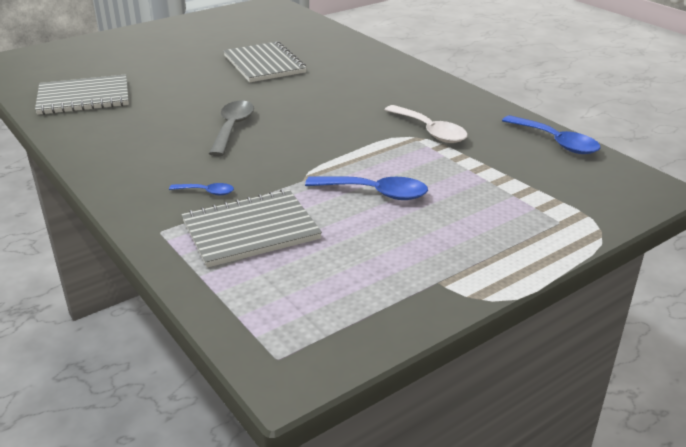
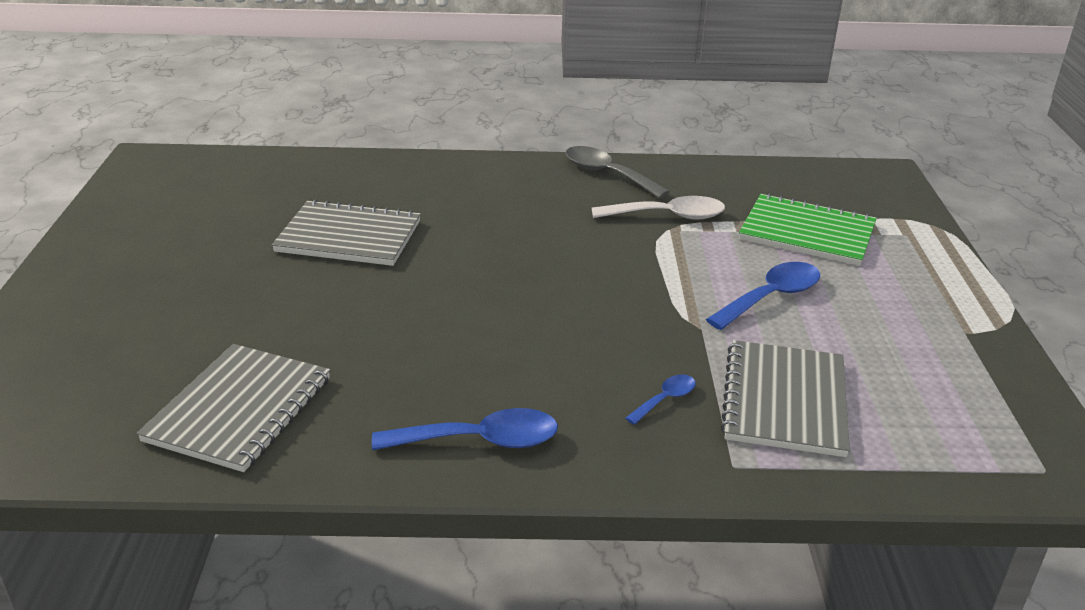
camera: 55 degrees left, 0 degrees up
grey spoon [209,100,254,156] -> grey spoon moved to [566,146,670,198]
blue spoon [502,115,600,154] -> blue spoon moved to [372,408,558,450]
none -> green notebook [739,193,877,266]

